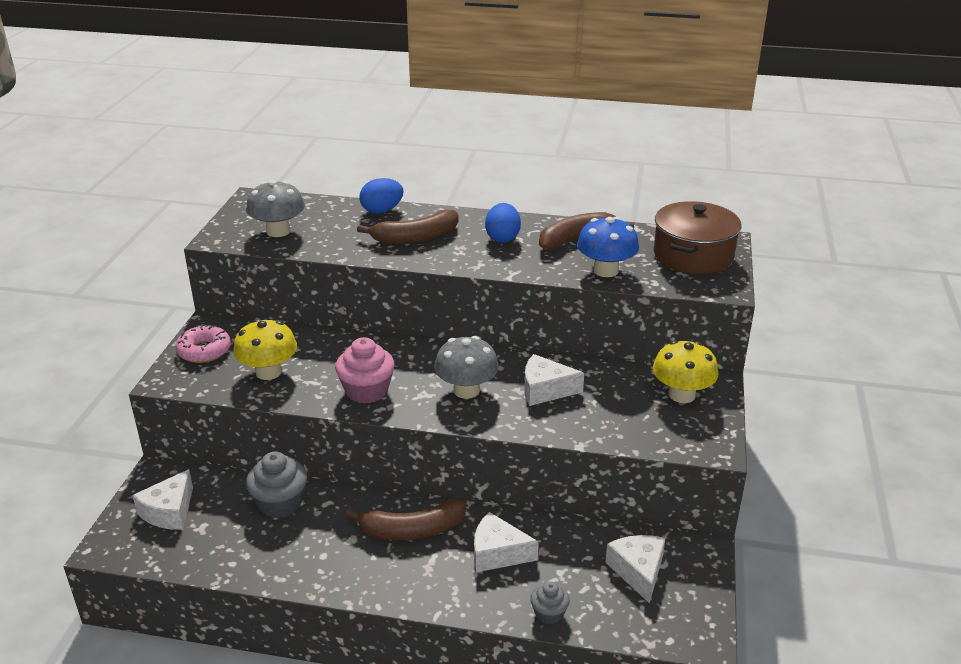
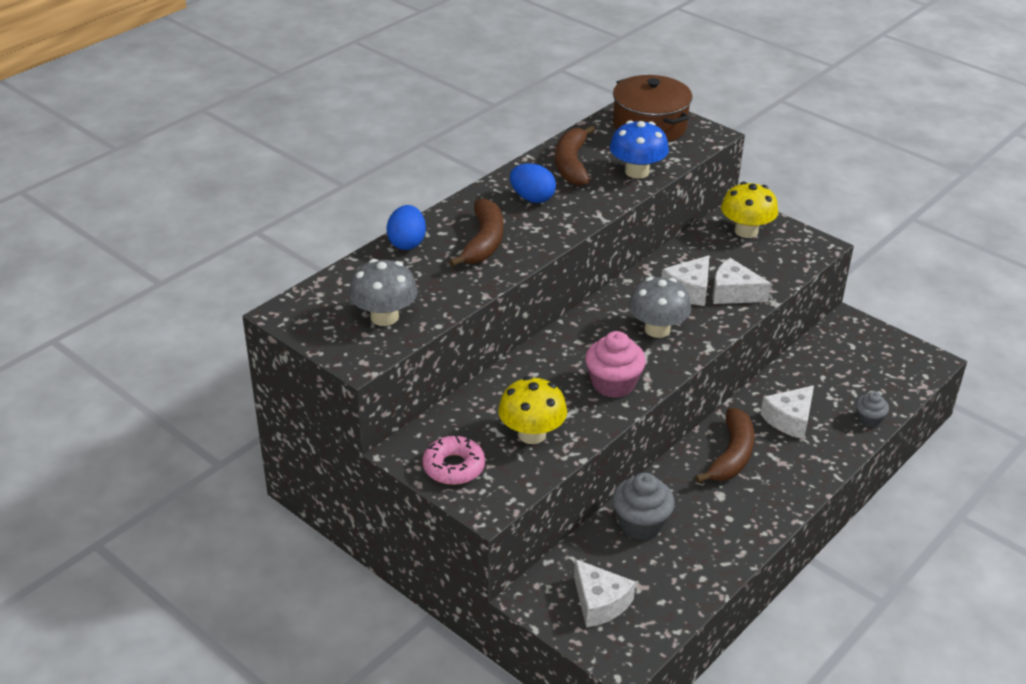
camera: 60 degrees left, 5 degrees up
white cheese [605,535,666,603] -> white cheese moved to [712,258,771,304]

